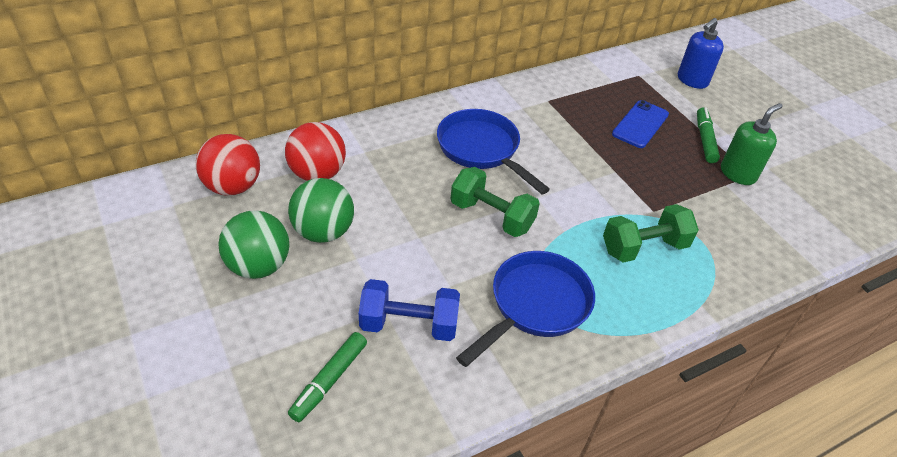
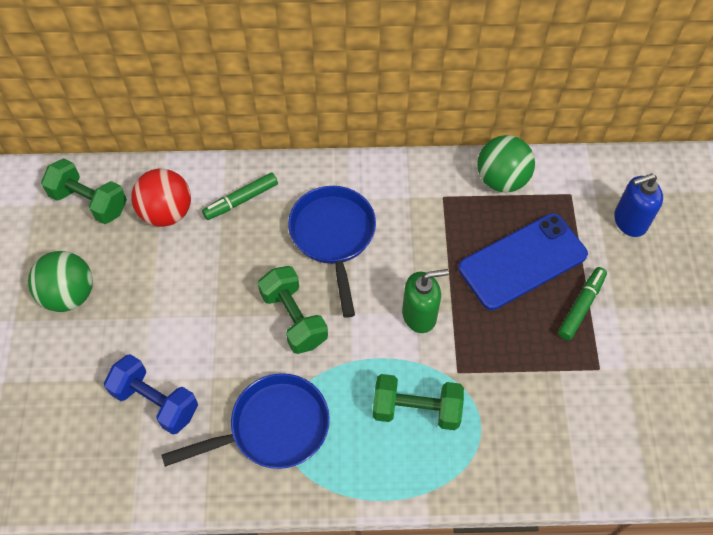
camera: 30 degrees right, 15 degrees up
red ball [196,134,260,196] -> green dumbbell [41,158,127,224]
green ball [288,178,354,243] -> green ball moved to [477,135,535,192]
green marker [288,332,367,422] -> green marker moved to [202,172,278,220]
blue phone [612,100,669,148] -> blue phone [458,213,588,310], size x1.55
green soap dispenser [721,103,783,185] -> green soap dispenser moved to [402,269,449,333]

